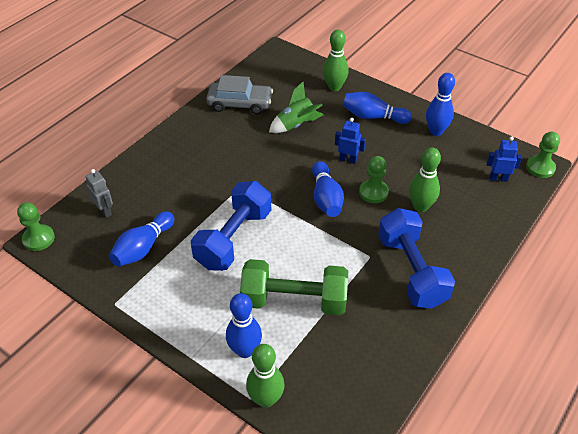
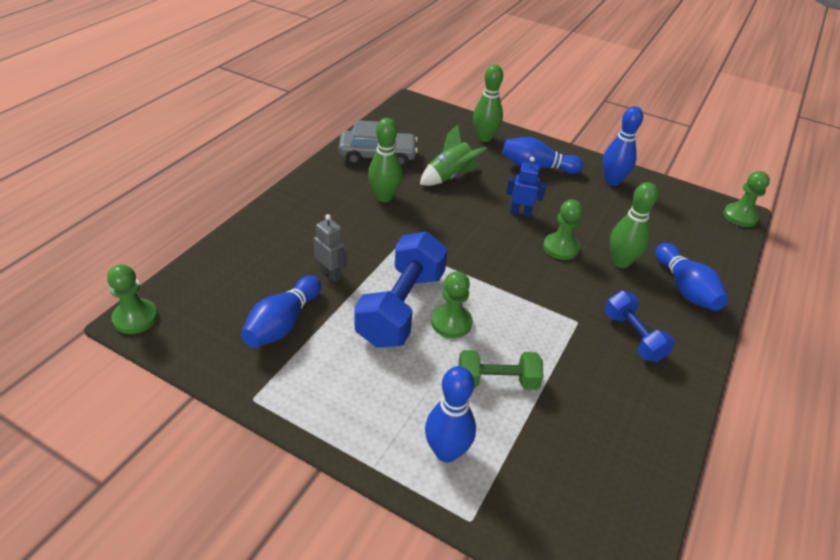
camera: 10 degrees left, 5 degrees down
grey robot [86,169,113,218] -> grey robot moved to [314,214,347,282]
green dumbbell [240,259,348,315] -> green dumbbell [458,350,543,390], size x0.58
green bowling pin [246,344,285,408] -> green bowling pin moved to [368,118,402,202]
blue bowling pin [312,161,344,217] -> blue bowling pin moved to [655,243,728,311]
blue dumbbell [378,208,455,309] -> blue dumbbell [605,291,675,362], size x0.58
blue robot [487,137,522,182] -> none
none -> green pawn [431,271,473,338]

